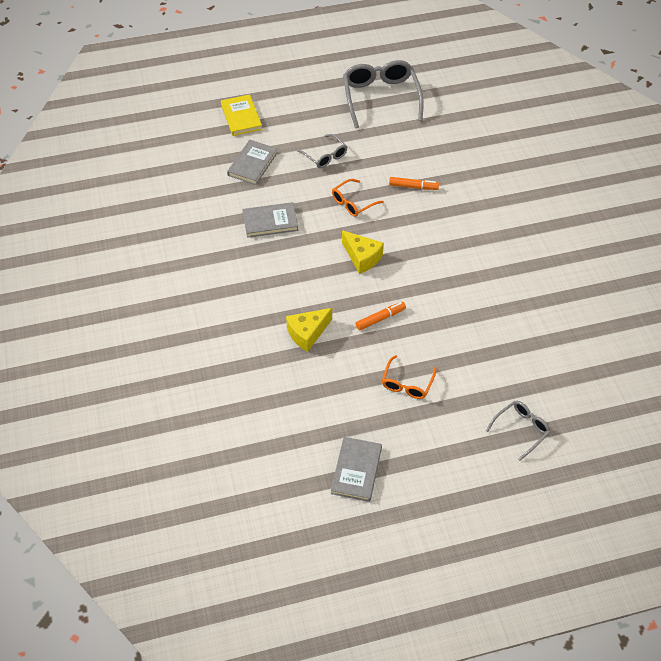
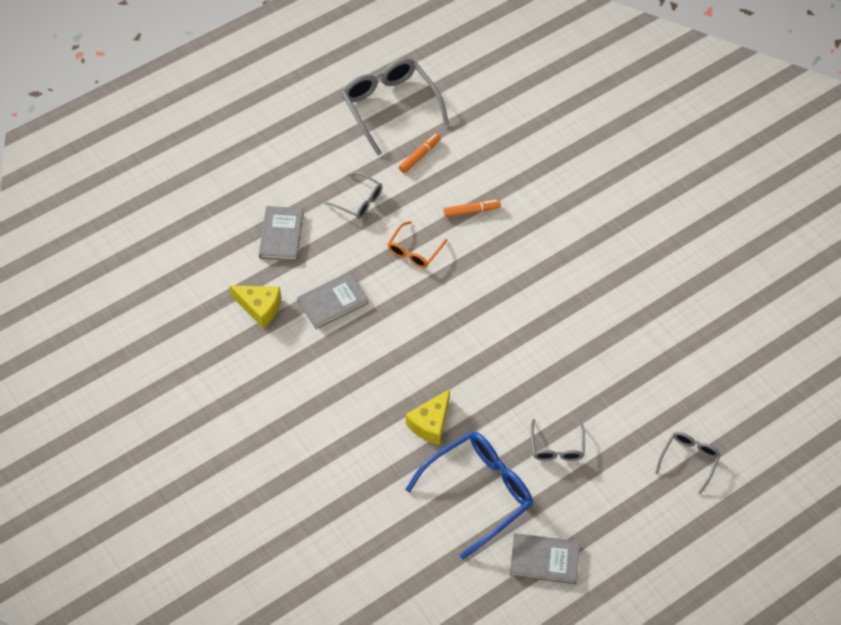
camera: 20 degrees left, 5 degrees up
yellow book [221,94,262,136] -> none
grey book [331,437,382,502] -> grey book turned 75 degrees counterclockwise [510,533,580,584]
yellow cheese [342,230,384,274] -> yellow cheese moved to [229,285,281,328]
orange marker [355,302,406,331] -> orange marker moved to [399,133,441,173]
orange glasses [382,355,436,399] -> grey glasses [531,419,585,461]
none -> blue glasses [405,431,533,559]

